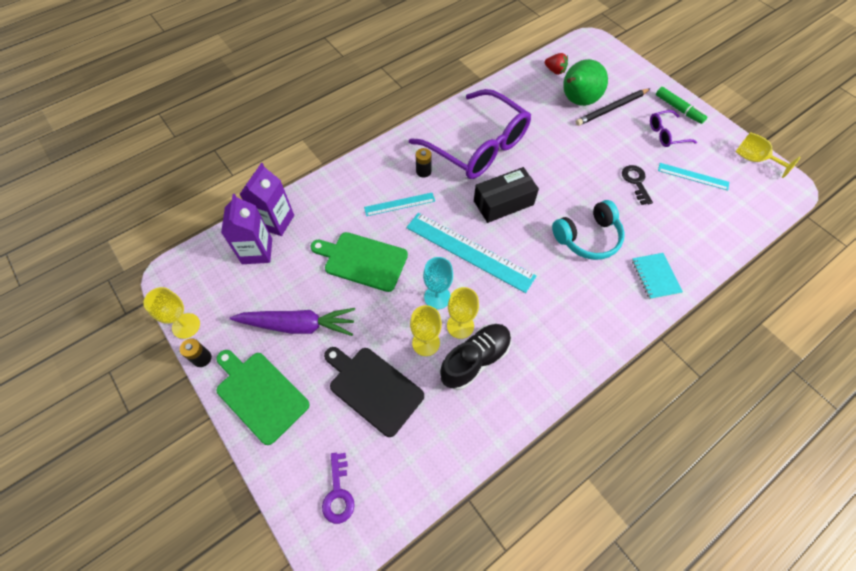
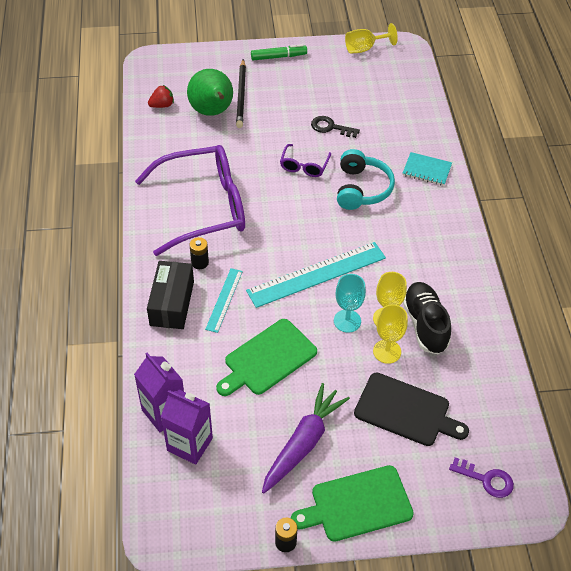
camera: 60 degrees left, 10 degrees down
yellow goblet [143,287,200,339] -> none
black cutting board [324,347,424,437] -> black cutting board turned 135 degrees counterclockwise [354,373,469,446]
black box [474,167,539,223] -> black box moved to [147,261,194,329]
purple glasses [650,110,697,147] -> purple glasses moved to [280,144,331,177]
turquoise ruler [658,163,729,190] -> none

